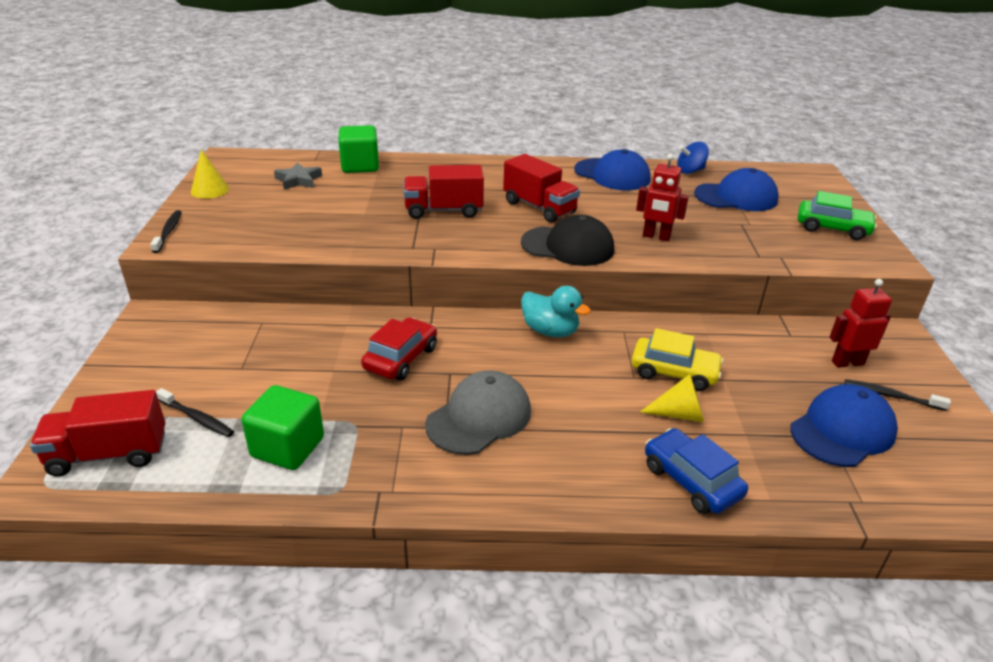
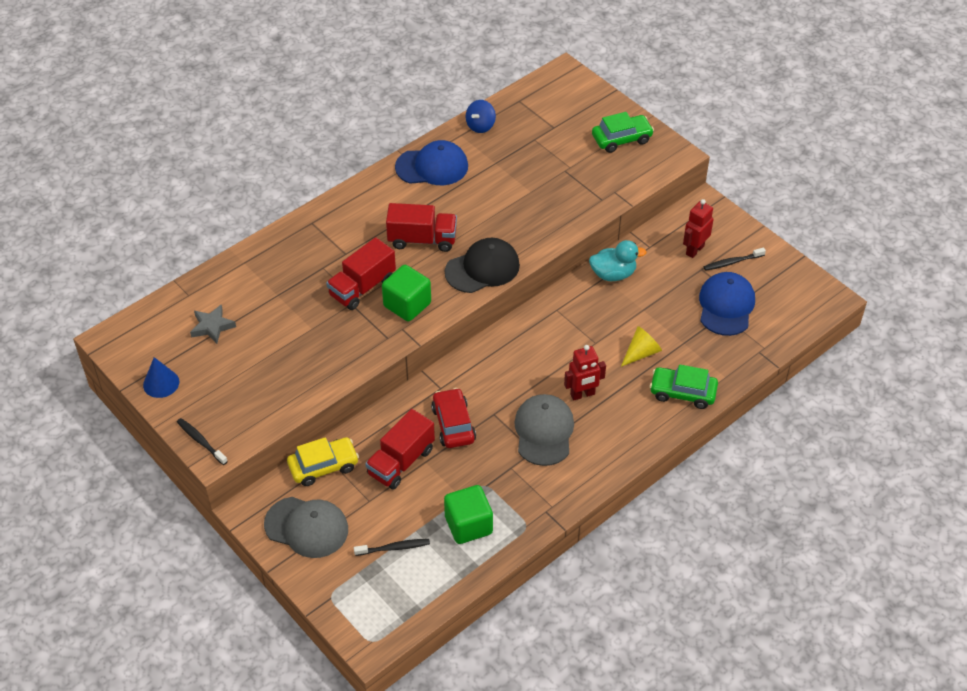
camera: 40 degrees left, 15 degrees up
red truck [30,390,165,477] -> red truck moved to [365,409,435,490]
yellow cone [191,149,229,199] -> blue cone [143,357,179,398]
green cube [339,125,379,173] -> green cube moved to [382,265,431,321]
turquoise duck [521,286,591,337] -> turquoise duck moved to [589,240,647,281]
yellow car [631,328,724,391] -> yellow car moved to [287,437,359,486]
red robot [636,154,689,241] -> red robot moved to [564,345,606,400]
blue car [645,428,748,514] -> green car [650,364,718,409]
blue cap [694,168,779,211] -> none
none -> grey cap [264,497,348,558]

